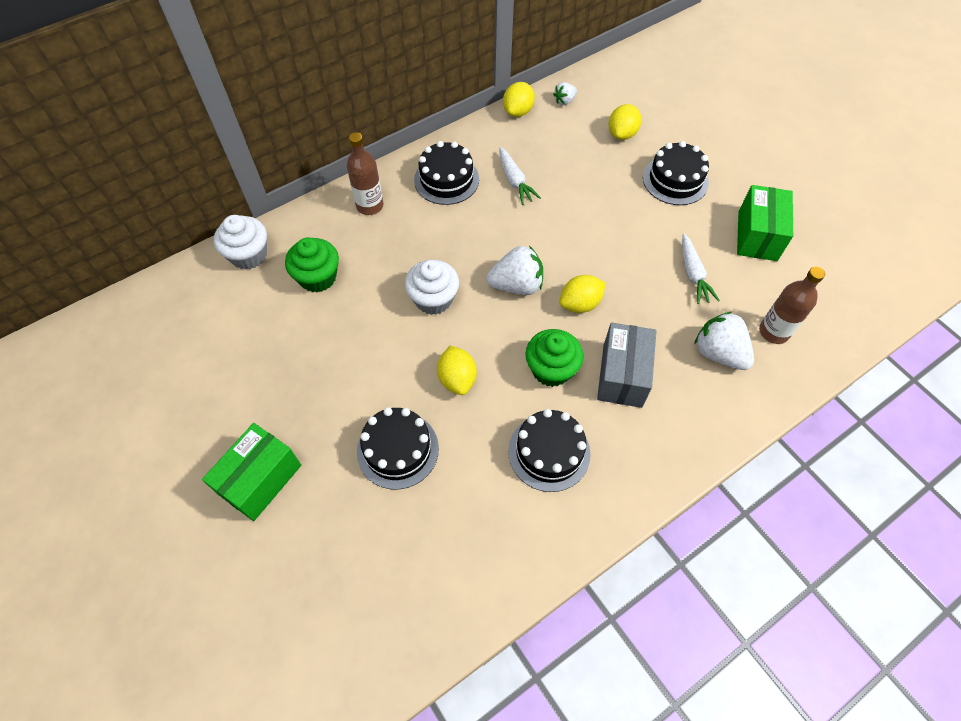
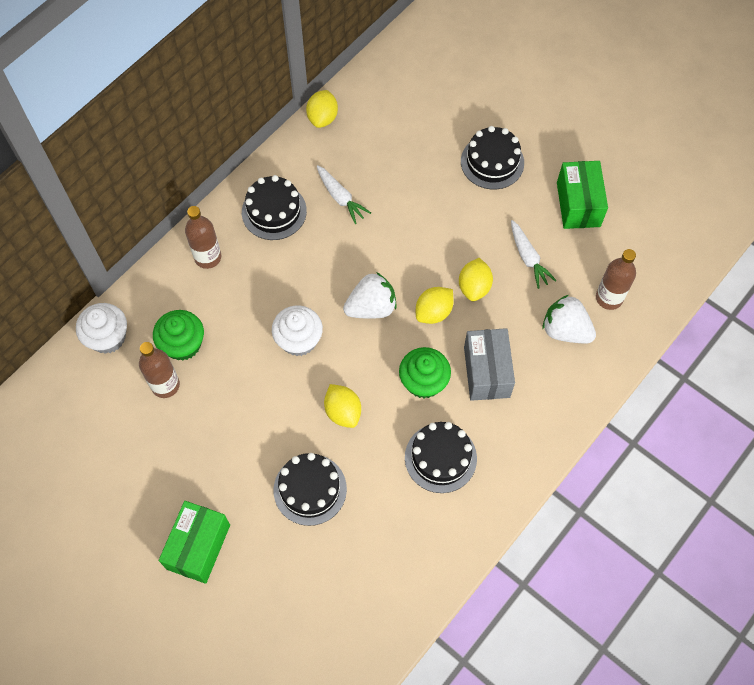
camera: 15 degrees left, 5 degrees up
white strawberry [553,82,577,105] -> none
yellow lemon [609,104,641,140] -> yellow lemon moved to [459,258,493,301]
none -> brown bottle [139,342,180,398]

